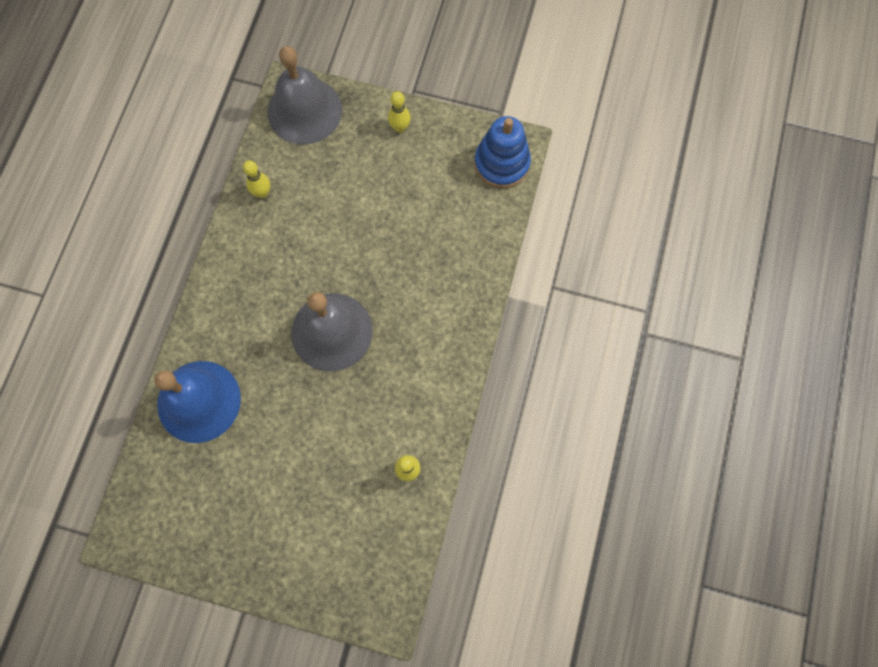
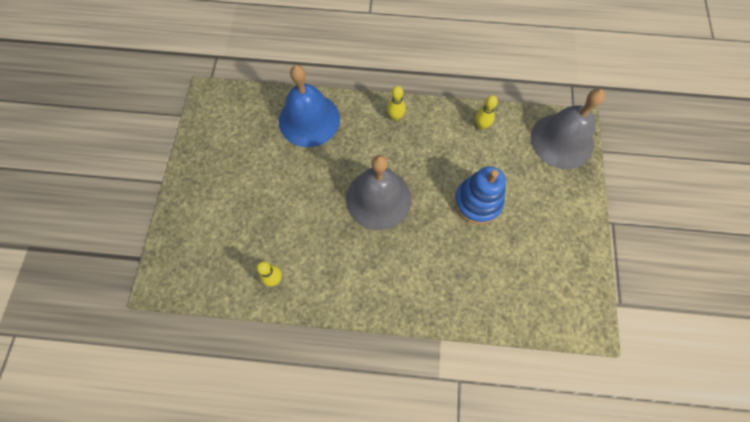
camera: 80 degrees right, 5 degrees down
yellow bowling pin [388,91,411,133] -> yellow bowling pin moved to [387,86,406,121]
blue stacking toy [474,116,531,188] -> blue stacking toy moved to [454,166,506,225]

